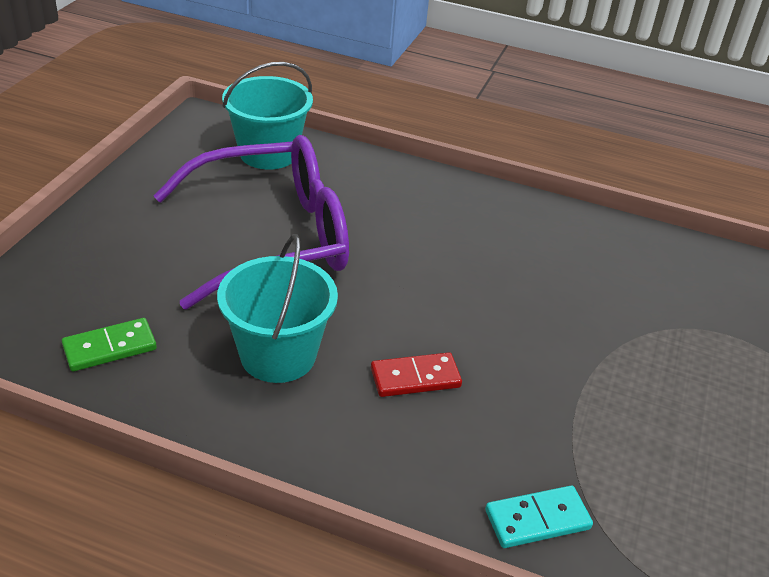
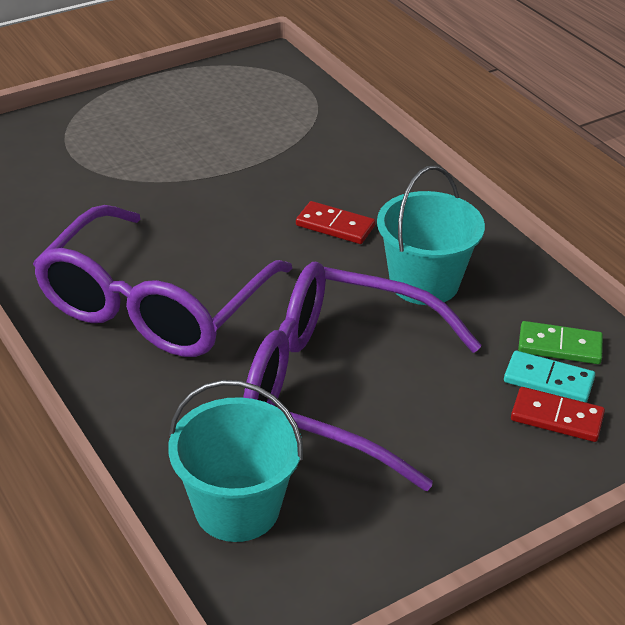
camera: 140 degrees left, 0 degrees up
turquoise domino [485,486,593,548] -> turquoise domino moved to [504,351,595,403]
none -> purple glasses [33,205,293,357]
none -> red domino [511,387,605,442]

